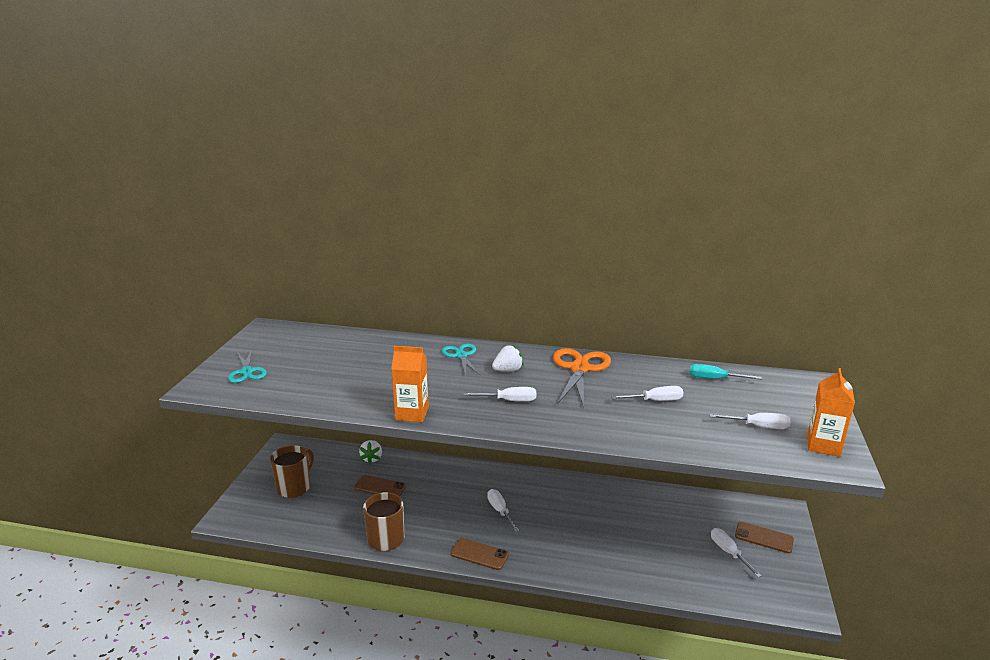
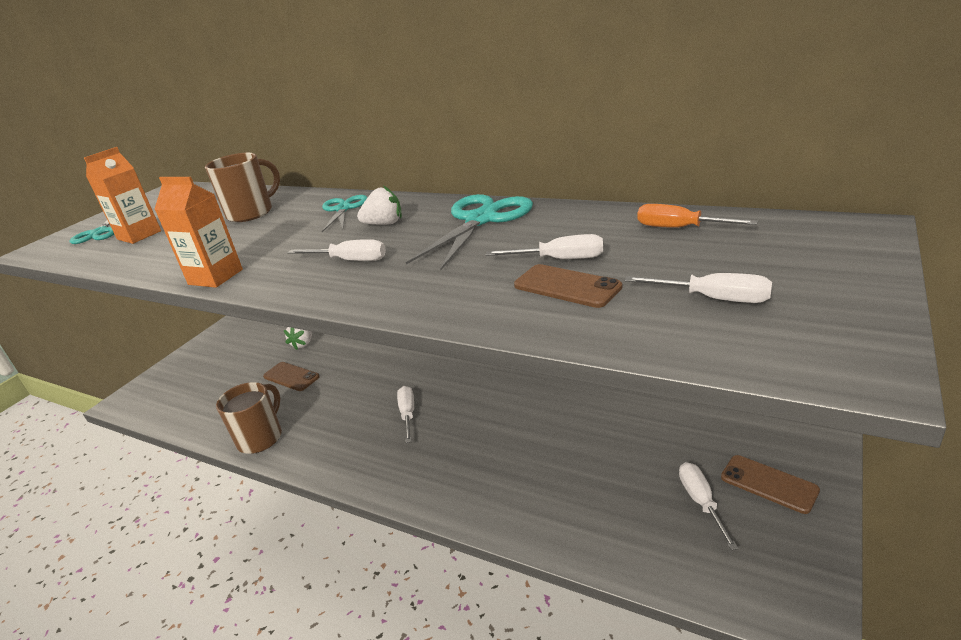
camera: 20 degrees right, 5 degrees up
brown mug [270,445,314,498] -> brown mug moved to [205,153,280,222]
brown phone [450,538,509,570] -> brown phone moved to [514,264,622,308]
orange scissors [553,348,611,408] -> turquoise scissors [406,194,533,270]
turquoise screwdriver [689,364,762,380] -> orange screwdriver [637,204,758,228]
orange carton [807,368,855,457] -> orange carton moved to [84,147,161,244]

